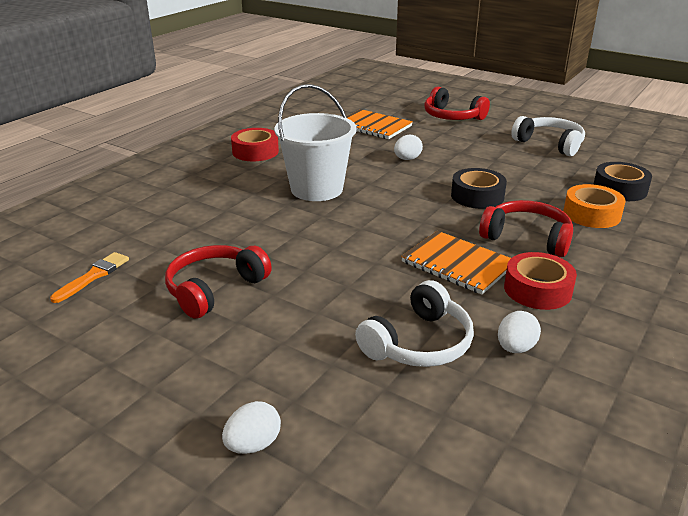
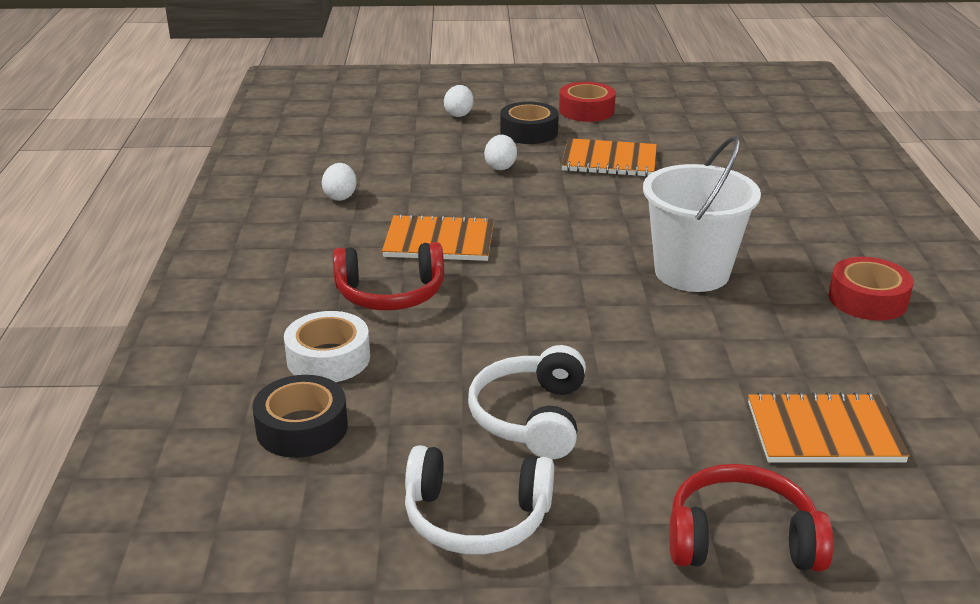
camera: 145 degrees right, 0 degrees up
orange brush [50,252,129,303] -> none
red headphones [165,245,272,319] -> orange notebook [561,138,657,177]
white headphones [355,280,474,367] -> white headphones moved to [468,345,586,459]
white egg [394,135,423,160] -> white egg moved to [484,135,517,170]
black tape [451,168,507,209] -> black tape moved to [500,102,559,144]
red tape [504,252,577,310] -> red tape moved to [559,82,616,122]
orange tape [563,184,626,228] -> white tape [284,311,370,382]

